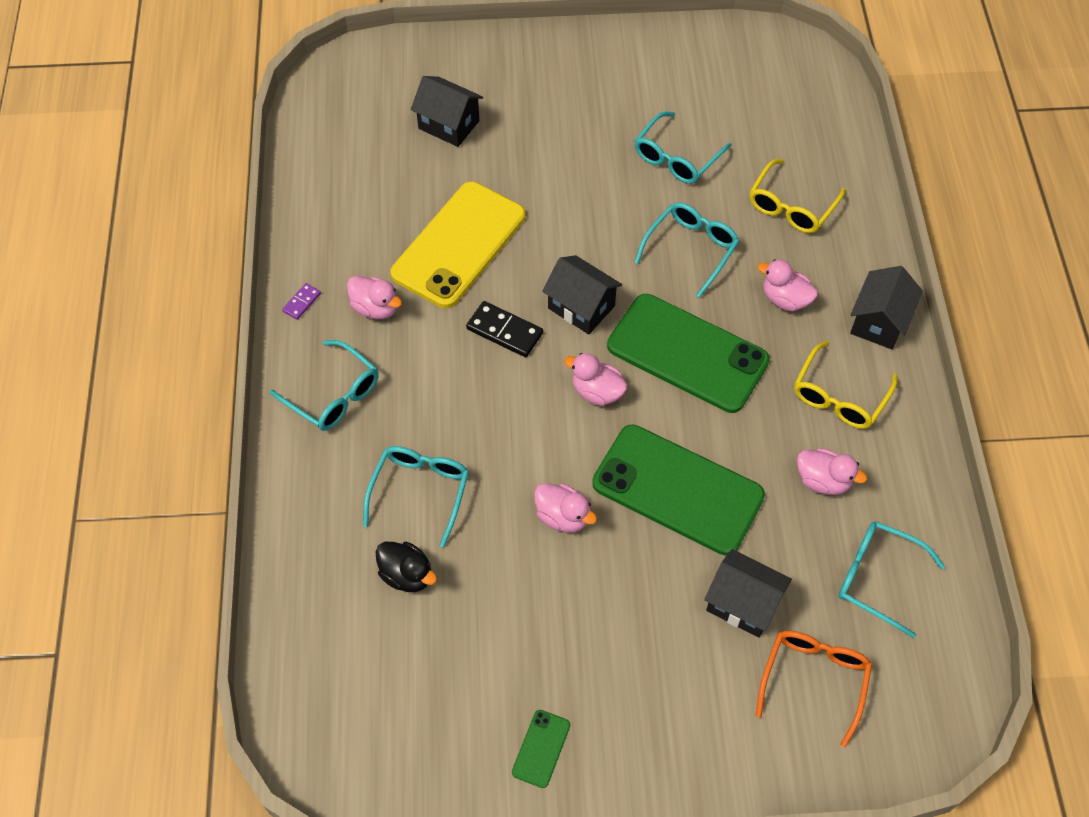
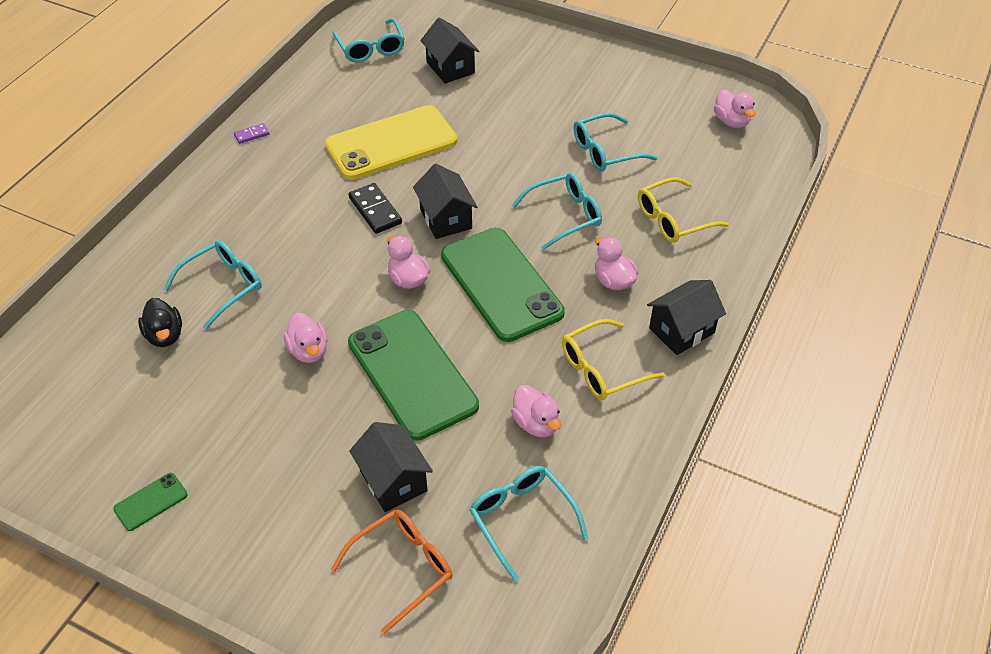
camera: 30 degrees right, 10 degrees down
turquoise glasses [270,340,379,431] -> turquoise glasses moved to [332,18,405,63]
pink duck [347,276,402,319] -> pink duck moved to [714,89,755,128]

